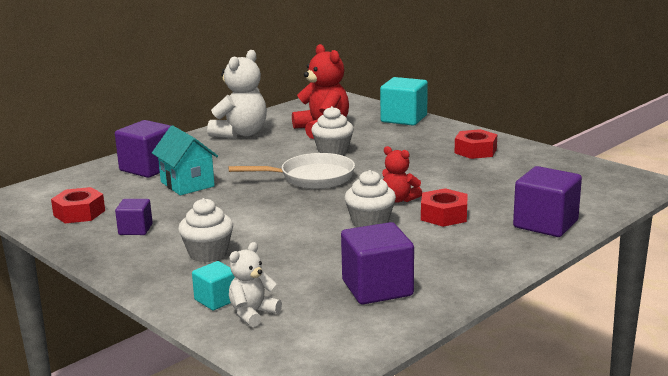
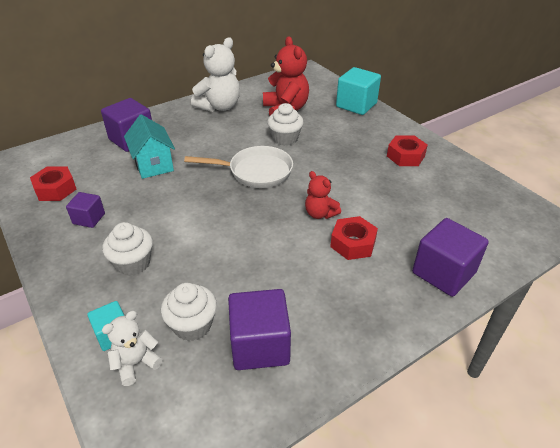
camera: 10 degrees right, 20 degrees up
white cupcake [344,170,396,228] -> white cupcake moved to [161,283,217,341]

